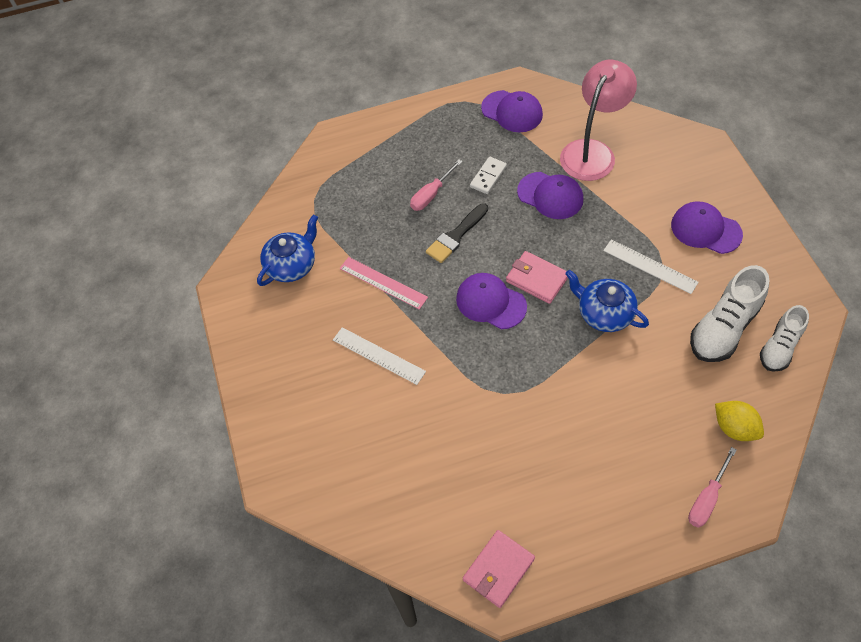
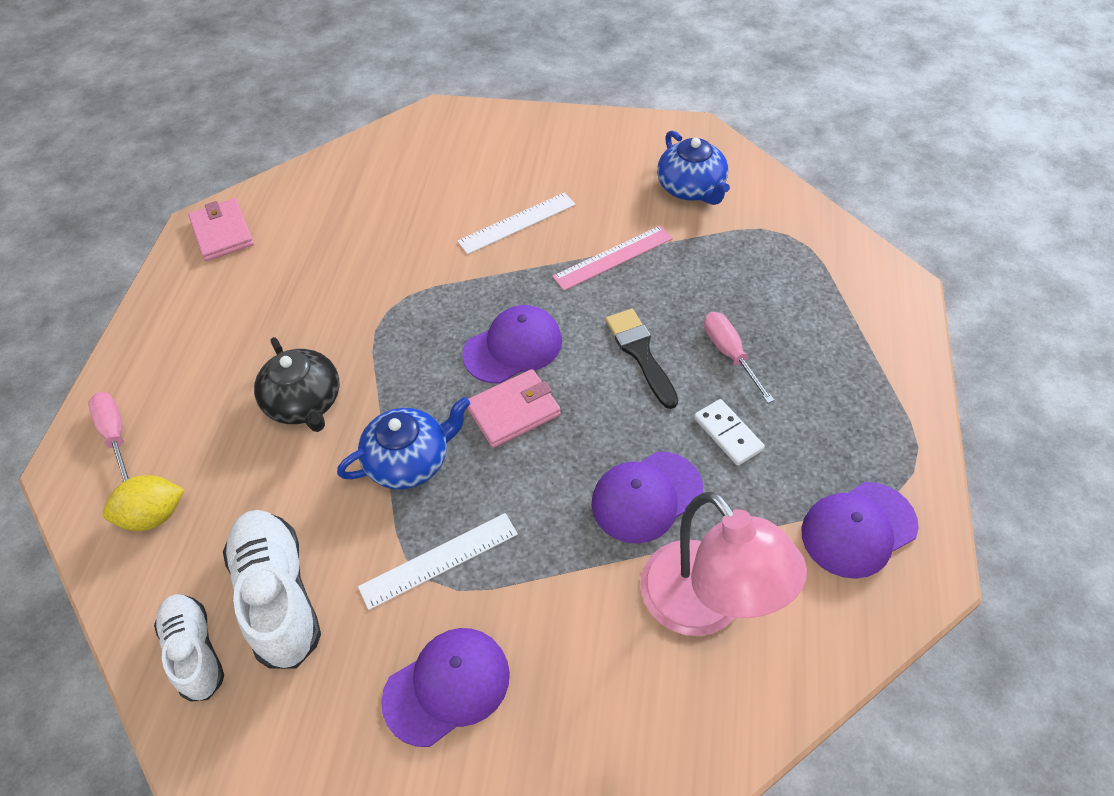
camera: 115 degrees right, 5 degrees down
none -> black teapot [254,337,340,432]

